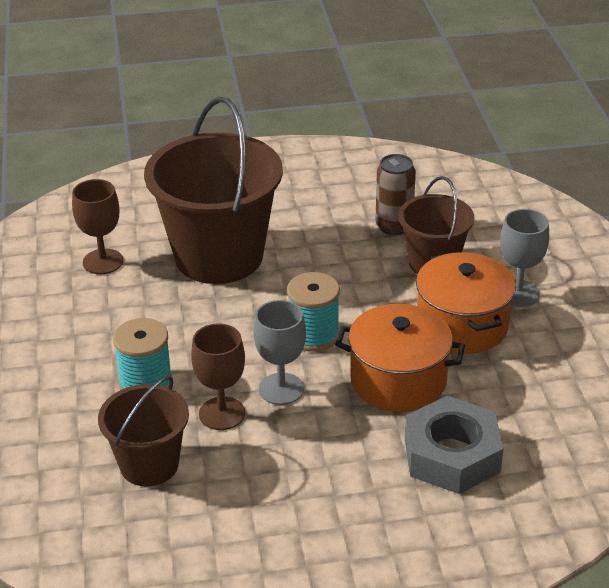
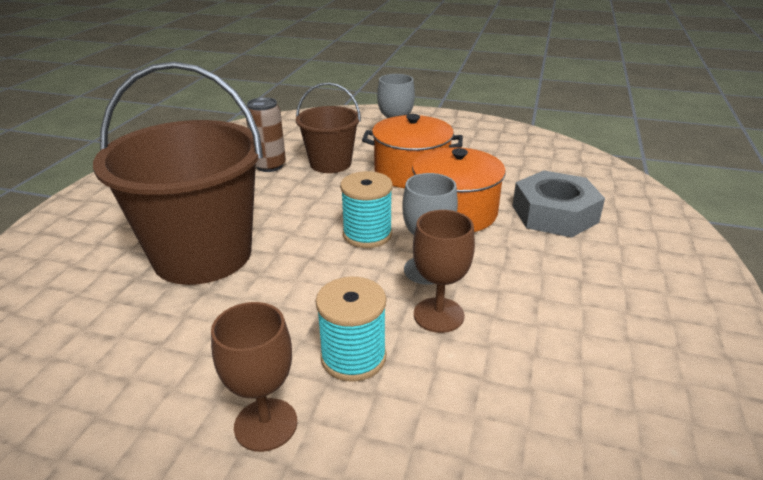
camera: 65 degrees left, 5 degrees down
brown goblet [72,179,123,274] -> brown goblet moved to [211,302,297,452]
brown bucket [98,376,189,486] -> none

